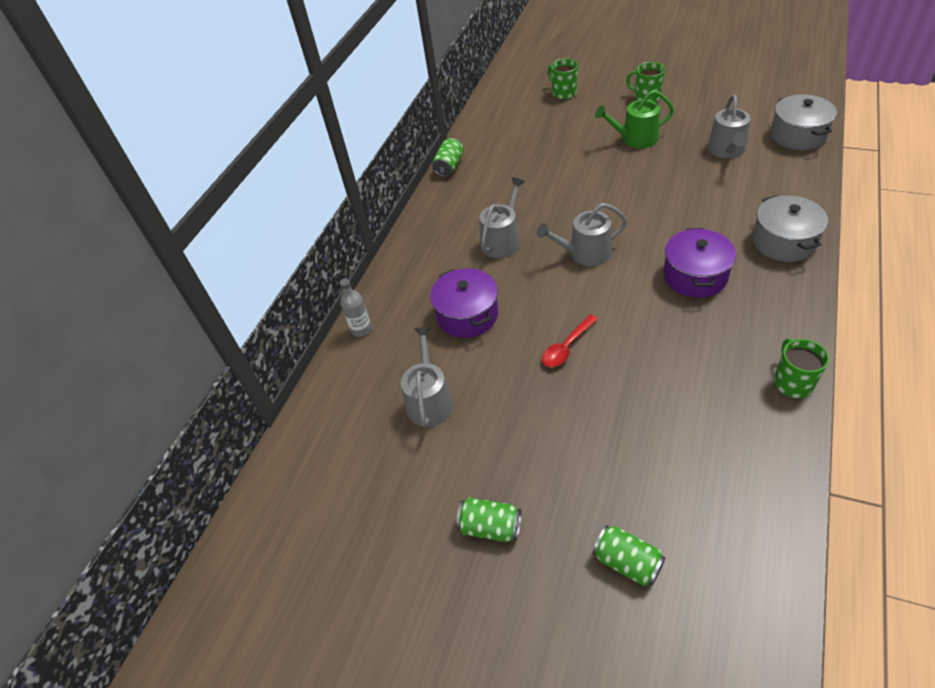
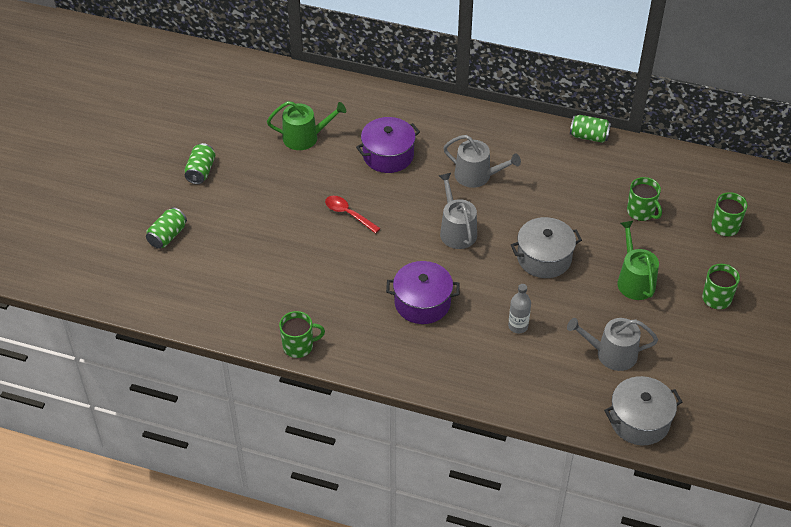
camera: 80 degrees right, 0 degrees up
grey bottle [340,278,372,337] -> grey bottle moved to [508,284,531,333]
grey watering can [401,327,453,428] -> green watering can [267,101,346,150]
grey pot [752,195,828,262] -> grey pot moved to [511,217,582,278]
none -> green mug [627,177,662,221]

